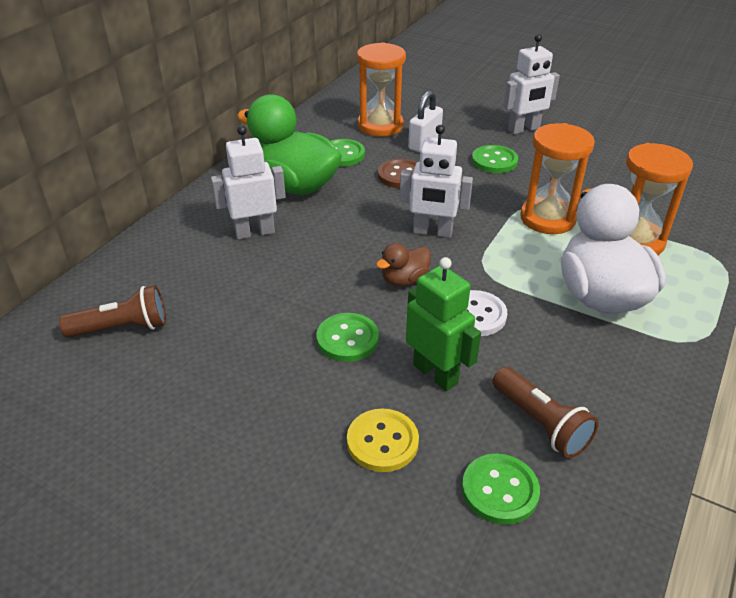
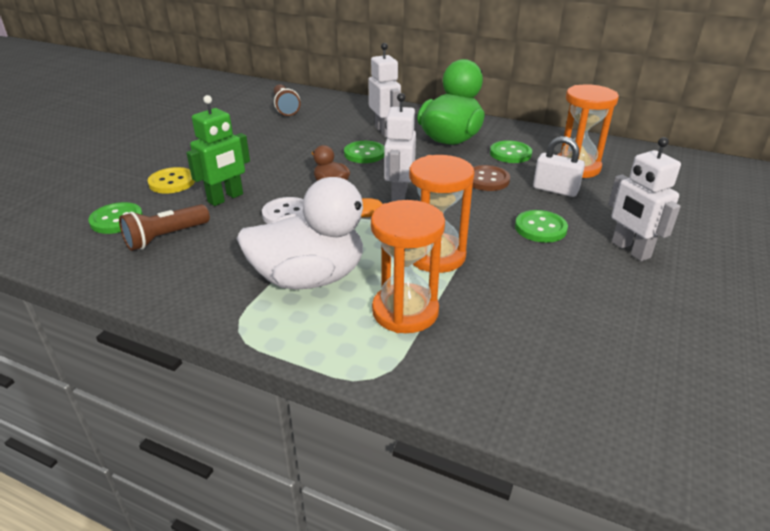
camera: 85 degrees right, 5 degrees down
green button [316,313,379,362] -> green button moved to [344,141,384,163]

